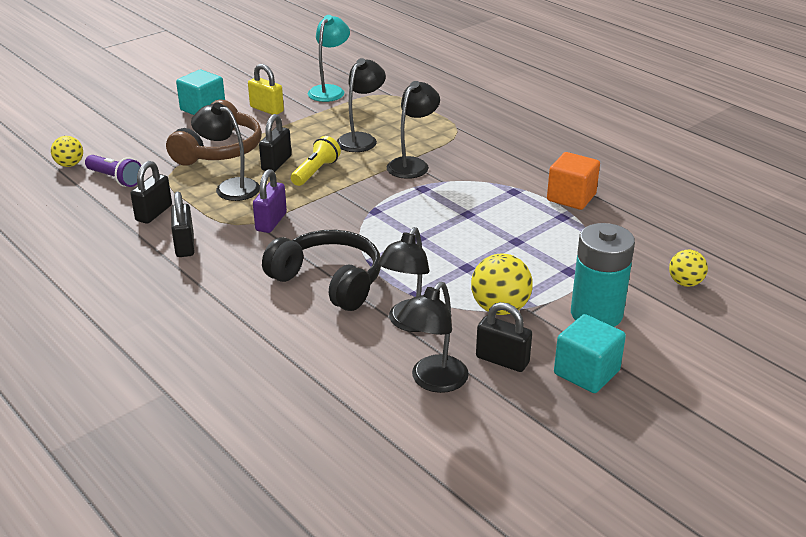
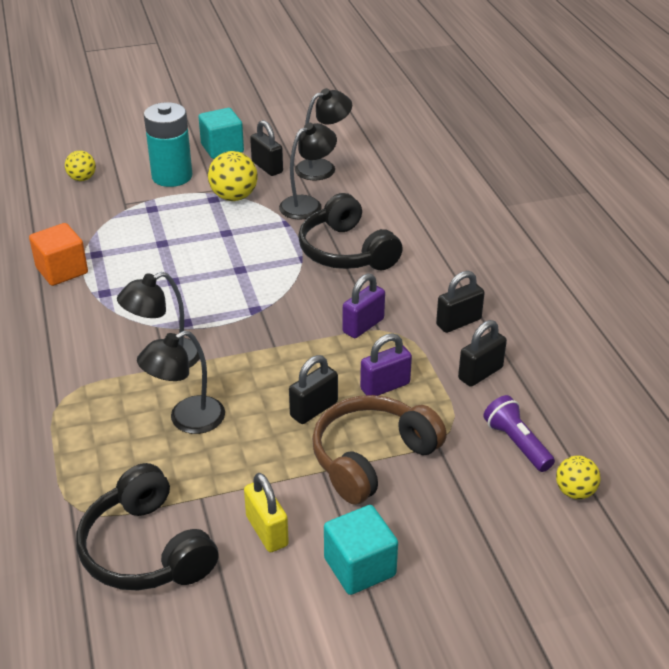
camera: 155 degrees left, 5 degrees up
black padlock [171,191,194,257] -> black padlock turned 45 degrees clockwise [436,271,485,333]
black lamp [191,103,260,201] -> purple padlock [360,334,412,396]
yellow flashlight [291,136,341,186] -> none
turquoise lamp [308,15,350,102] -> black headphones [76,463,219,591]

